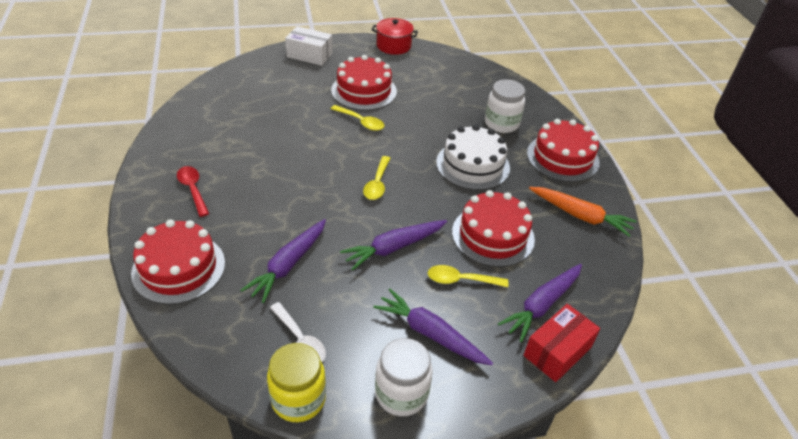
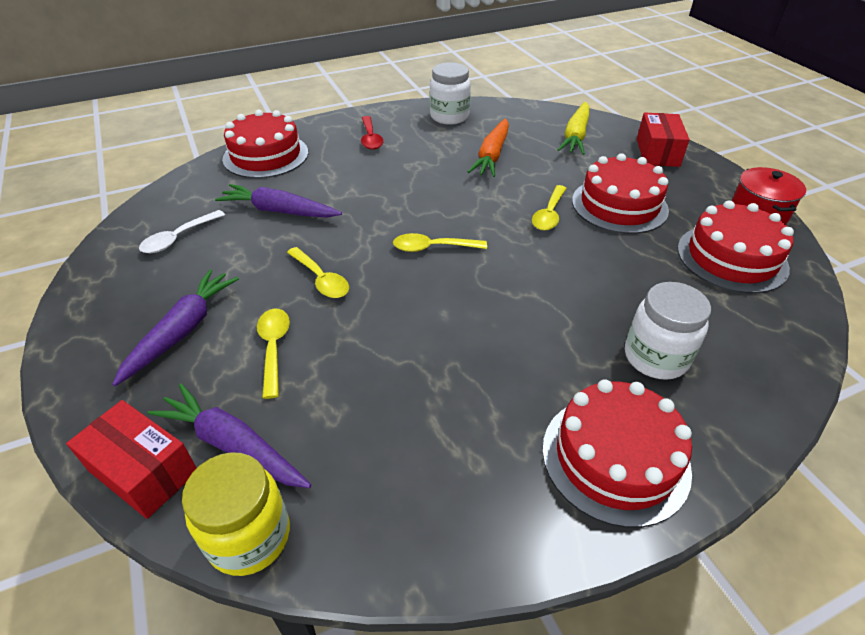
camera: 80 degrees right, 0 degrees up
red spoon [177,166,209,217] -> red spoon turned 120 degrees clockwise [361,116,383,150]
yellow jar [267,343,326,422] -> yellow jar moved to [182,452,290,576]
white box [285,26,333,66] -> red box [637,113,690,167]
purple carrot [340,220,447,270] -> yellow spoon [287,247,349,298]
white jar [375,338,433,416] -> white jar moved to [430,62,471,125]
white cake [436,124,510,190] -> none
red cake [452,190,535,267] -> red cake moved to [677,200,794,294]
orange carrot [529,187,637,237] -> orange carrot moved to [468,118,509,177]
none -> yellow carrot [558,102,589,155]

